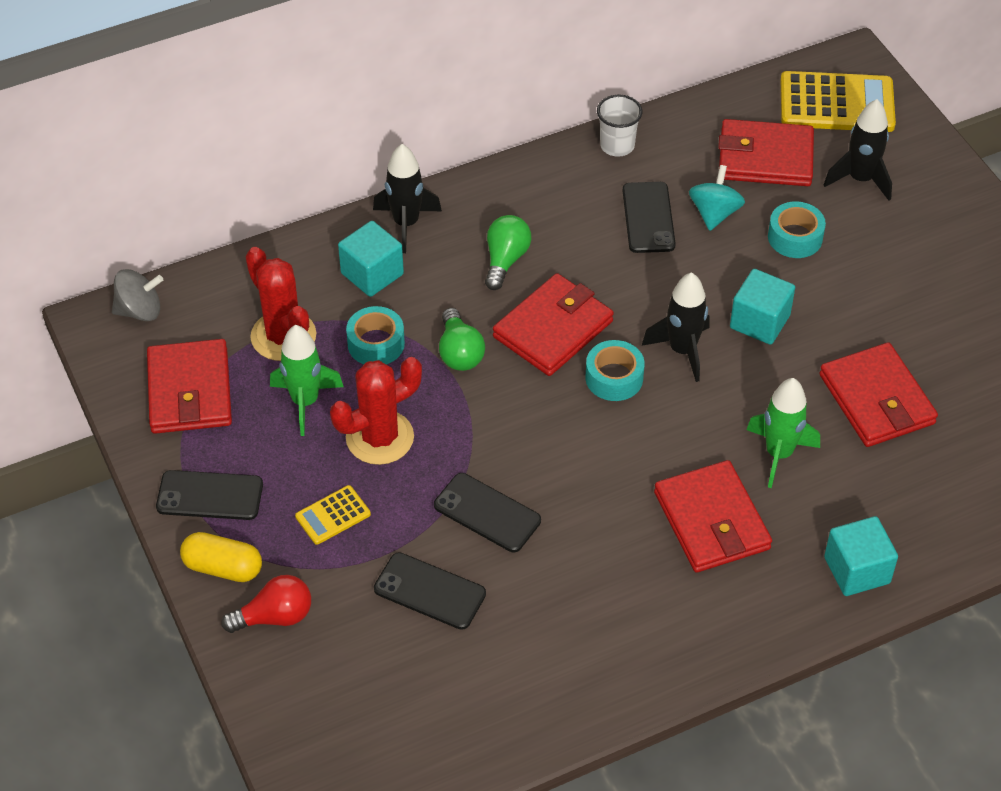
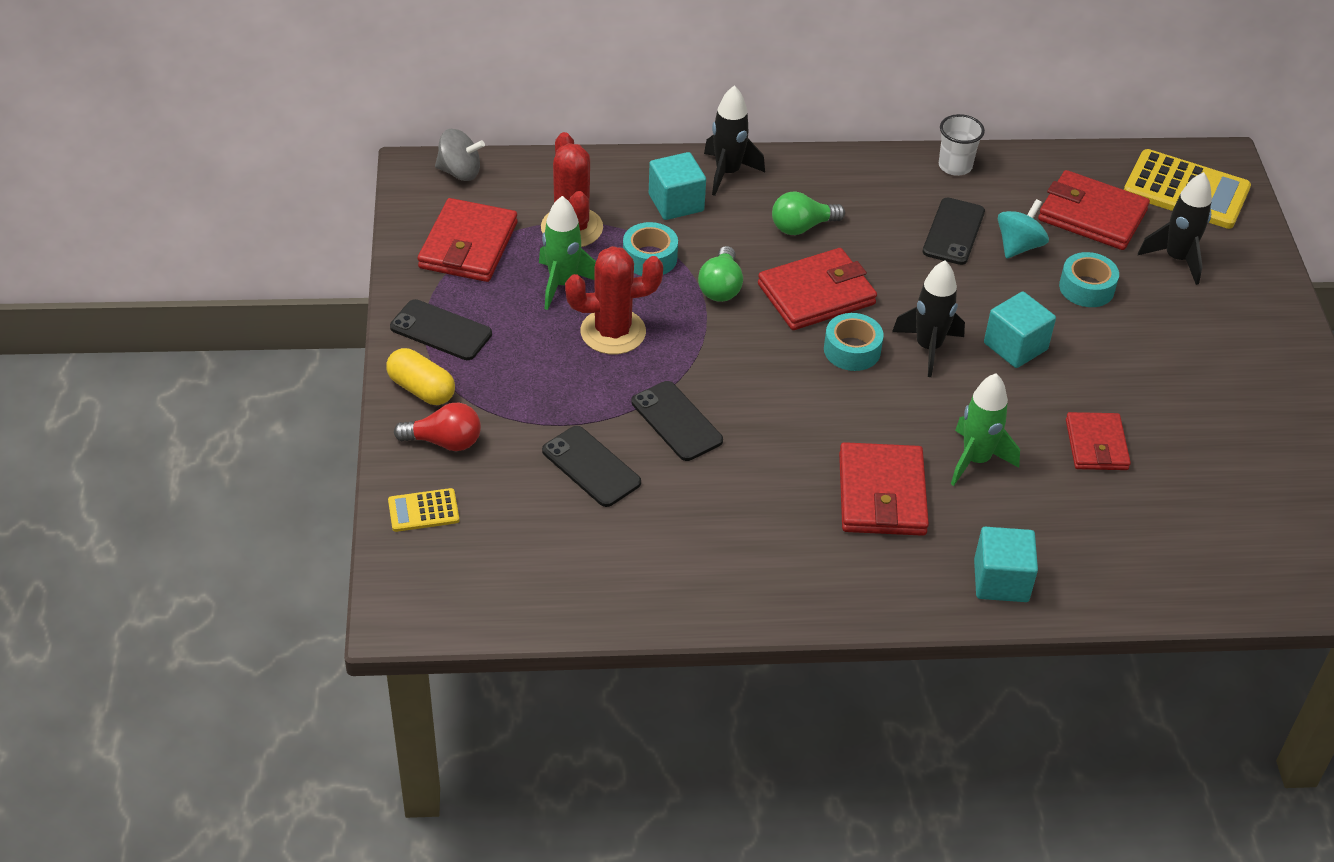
camera: 20 degrees right, 5 degrees down
yellow calculator [295,485,371,545] -> yellow calculator moved to [388,488,459,532]
green light bulb [485,215,531,290] -> green light bulb turned 150 degrees counterclockwise [772,191,845,235]
red wallet [819,342,938,447] -> red wallet [1066,412,1131,470], size x0.66

